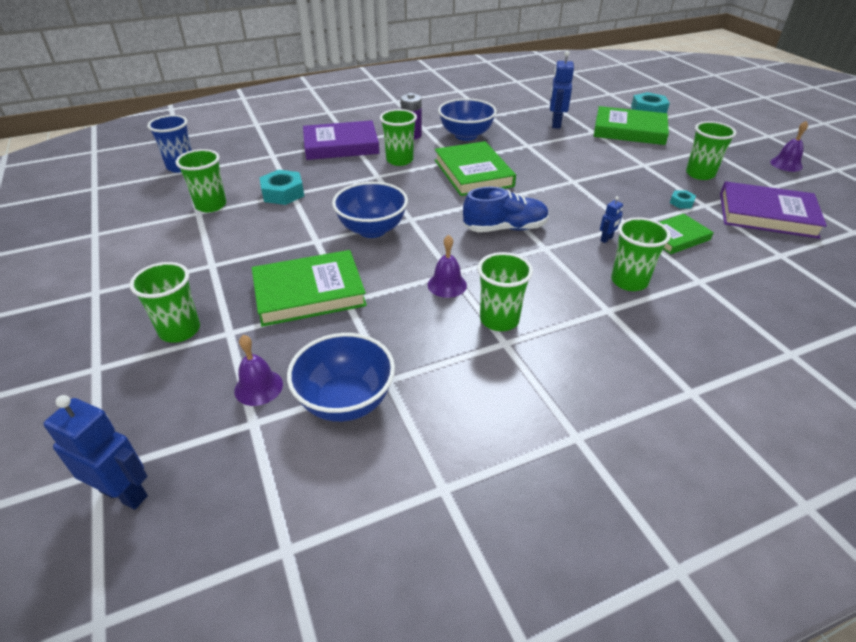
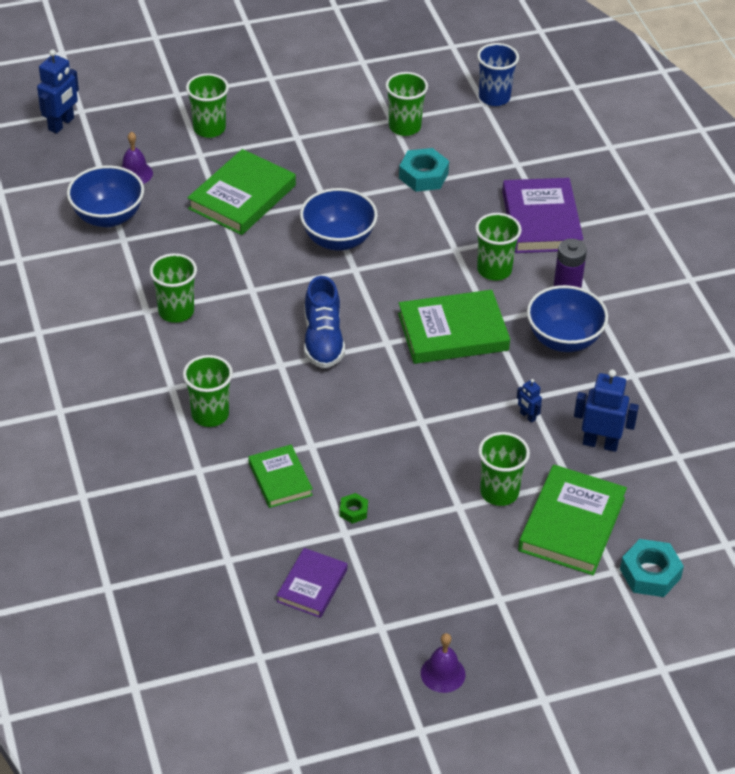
camera: 95 degrees right, 5 degrees up
green book [252,250,367,327] -> green book turned 45 degrees clockwise [187,149,296,235]
purple bell [428,235,467,298] -> none
blue robot [600,196,623,243] -> blue robot moved to [517,379,542,423]
turquoise nut [670,190,696,208] -> green nut [340,493,368,524]
green cup [686,121,736,180] -> green cup moved to [478,432,530,506]
purple book [720,181,827,239] -> purple book [276,548,347,618], size x0.60

